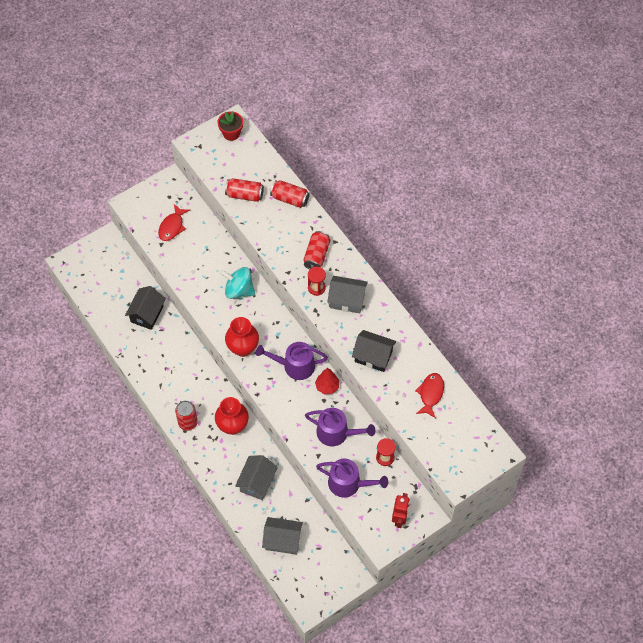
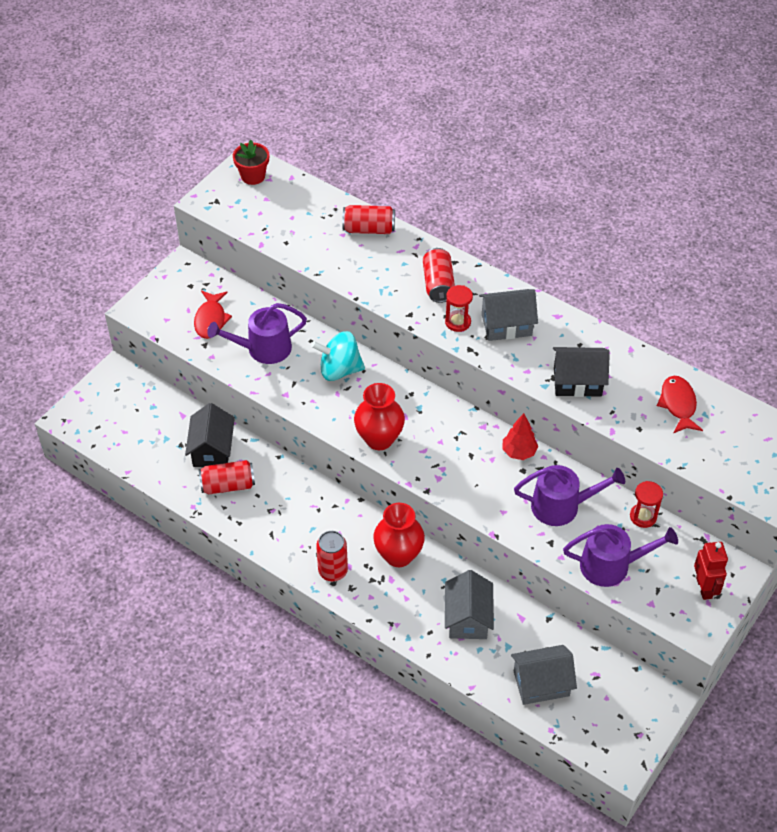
camera: 20 degrees left, 10 degrees down
red can [225,178,264,202] -> red can moved to [199,460,255,494]
purple watering can [256,342,328,380] -> purple watering can moved to [207,303,307,364]

